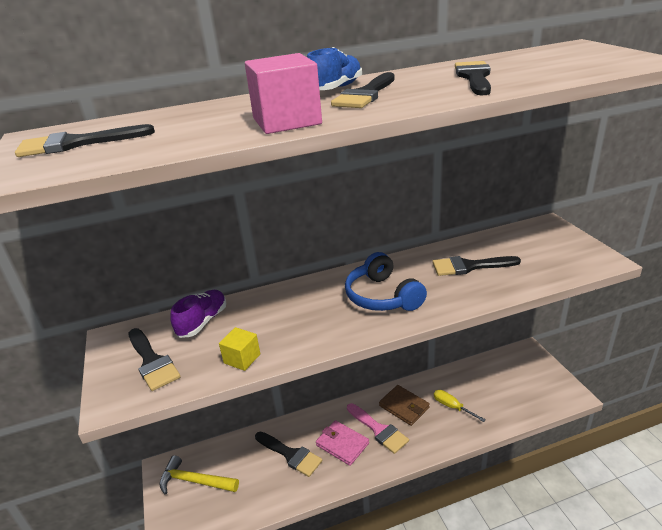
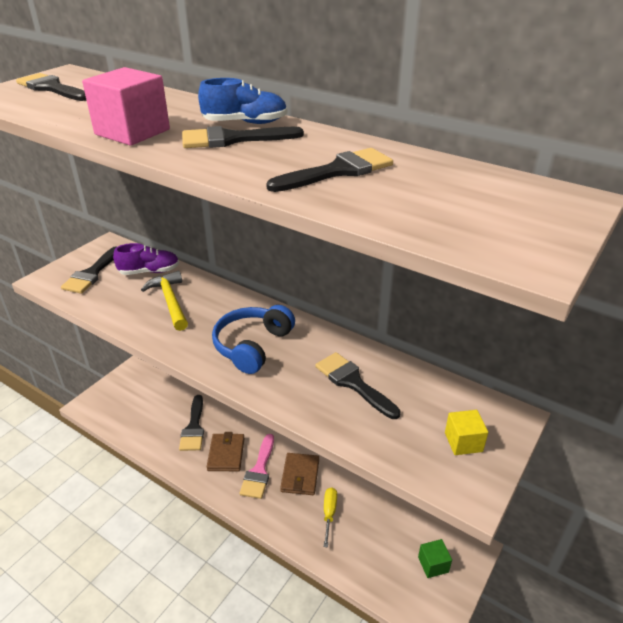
camera: 50 degrees right, 5 degrees up
yellow hammer [159,455,239,495] -> yellow hammer moved to [141,271,188,331]
yellow cube [219,327,260,371] -> yellow cube moved to [445,410,488,455]
pink wallet [316,420,369,466] -> brown wallet [207,432,245,471]
none -> green cube [418,539,452,578]

